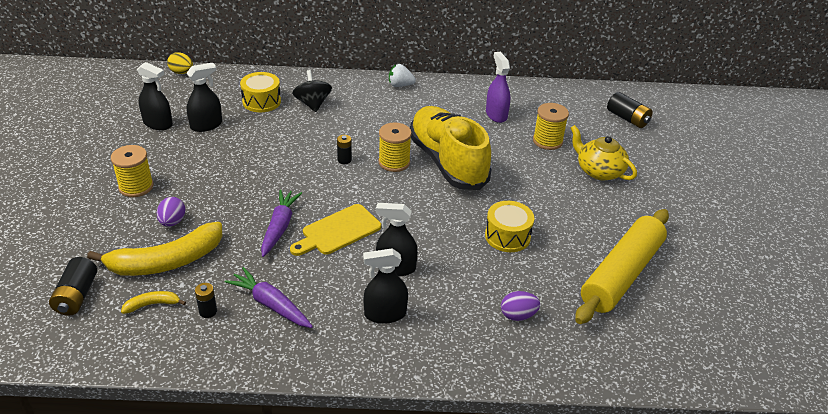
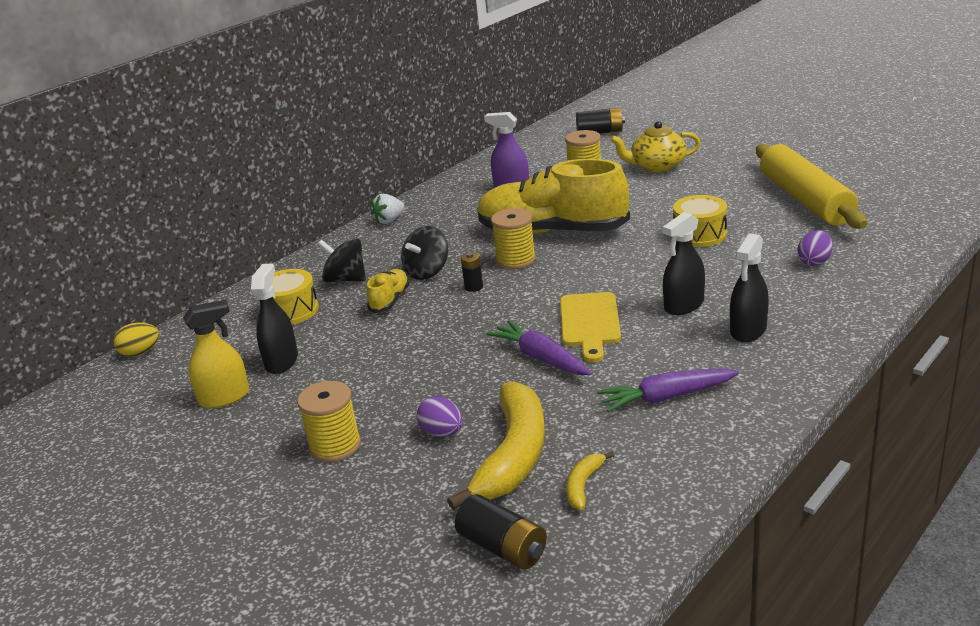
camera: 45 degrees left, 10 degrees down
black spray bottle [137,62,173,130] -> yellow spray bottle [183,300,249,408]
black battery [195,283,217,318] -> none
none -> yellow shoe [367,269,410,313]
none -> black spinning top [401,226,448,280]

